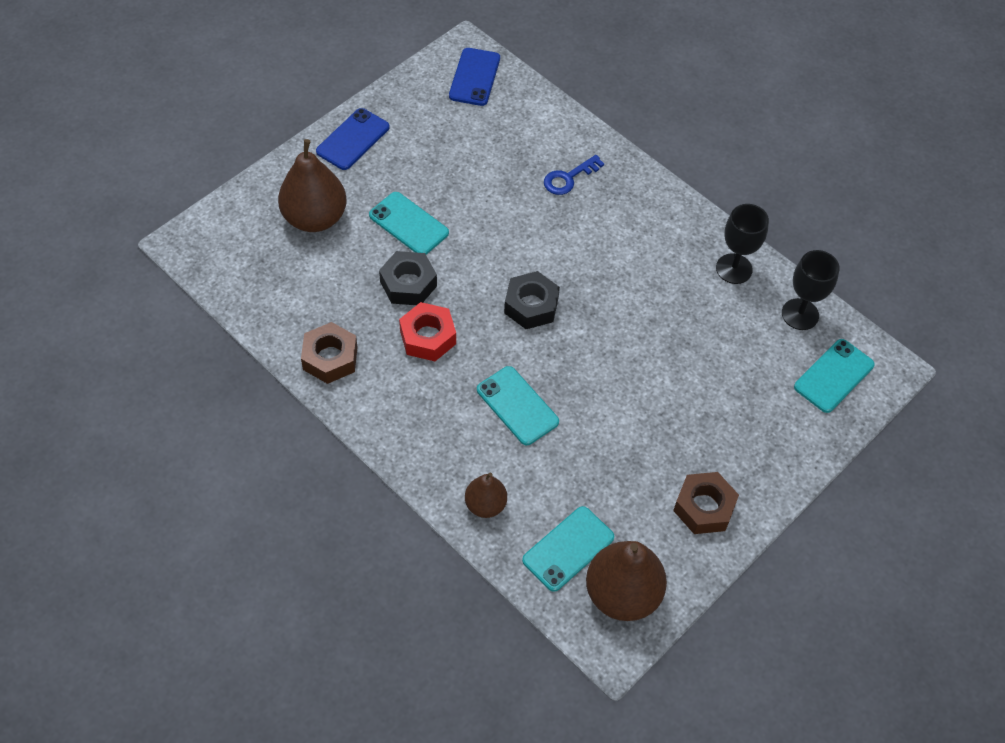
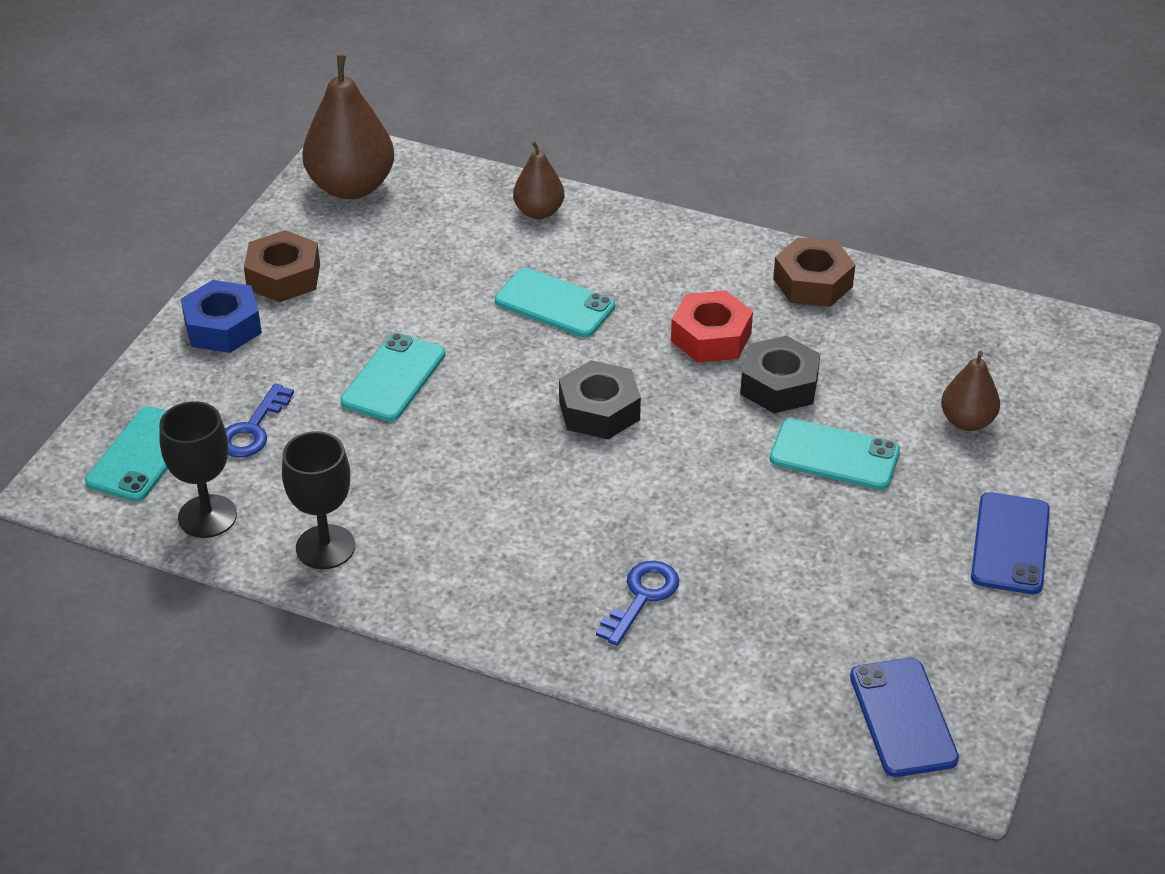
camera: 160 degrees right, 15 degrees down
brown pear [278,139,347,232] -> brown pear [941,351,1000,431], size x0.56
turquoise phone [522,506,614,592] -> turquoise phone moved to [340,333,445,422]
none -> blue nut [181,280,262,353]
none -> blue key [225,383,294,458]

